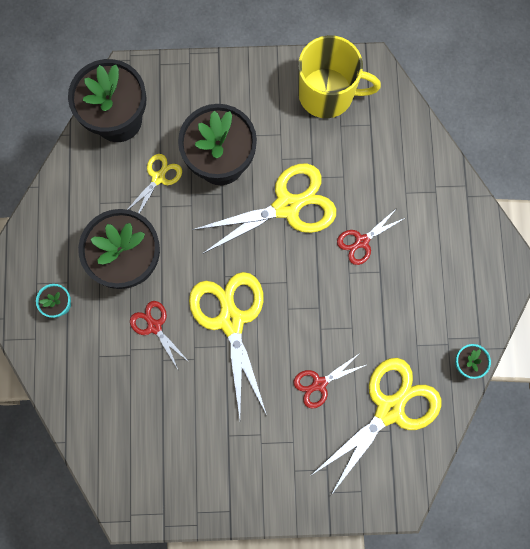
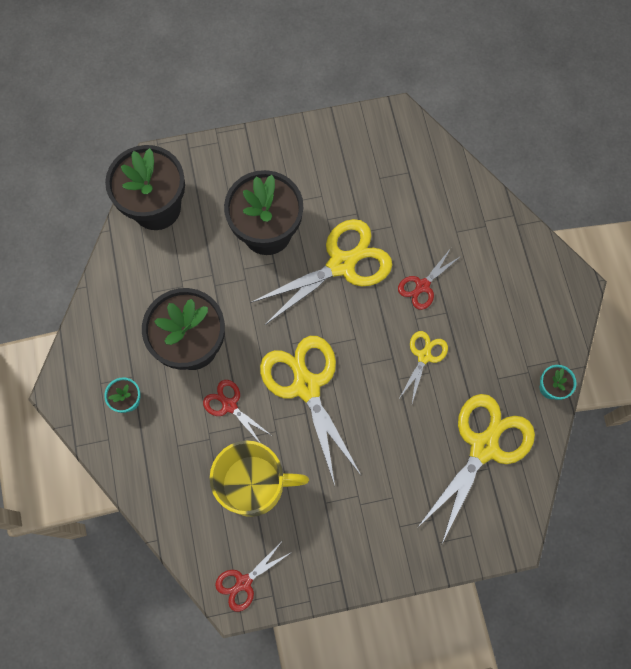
camera: 10 degrees left, 5 degrees down
yellow scissors [127,154,182,214] -> yellow scissors moved to [400,331,448,403]
red scissors [293,353,366,409] -> red scissors moved to [215,543,292,612]
yellow mug [298,35,381,118] -> yellow mug moved to [210,440,309,517]

